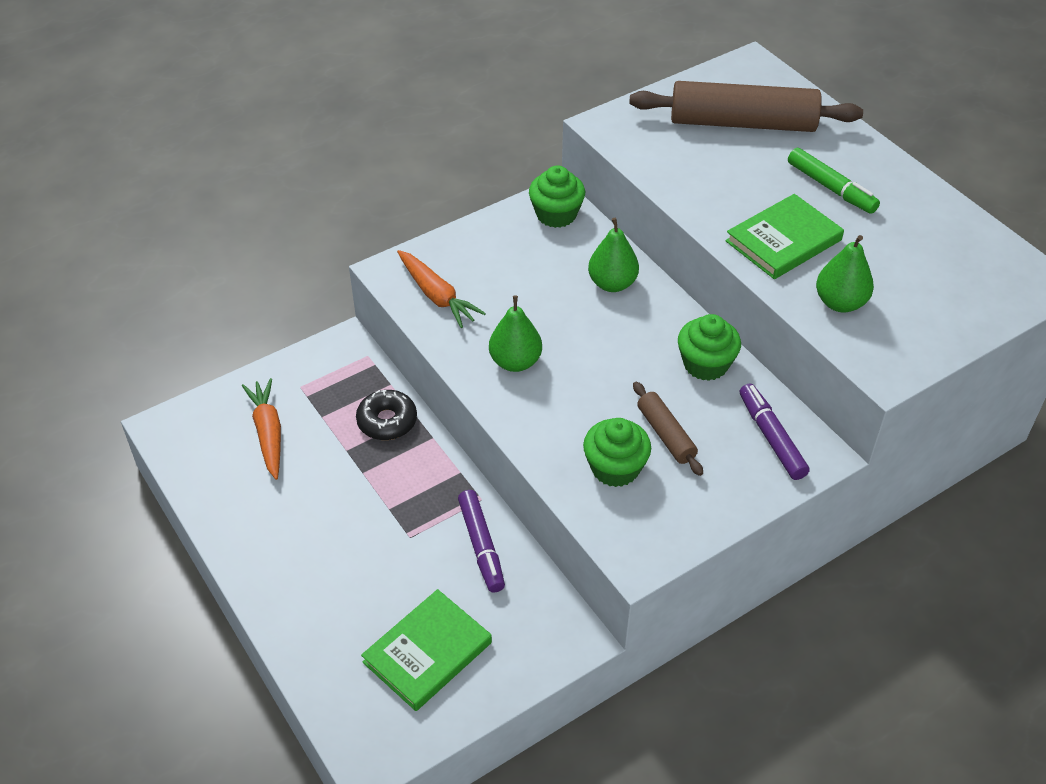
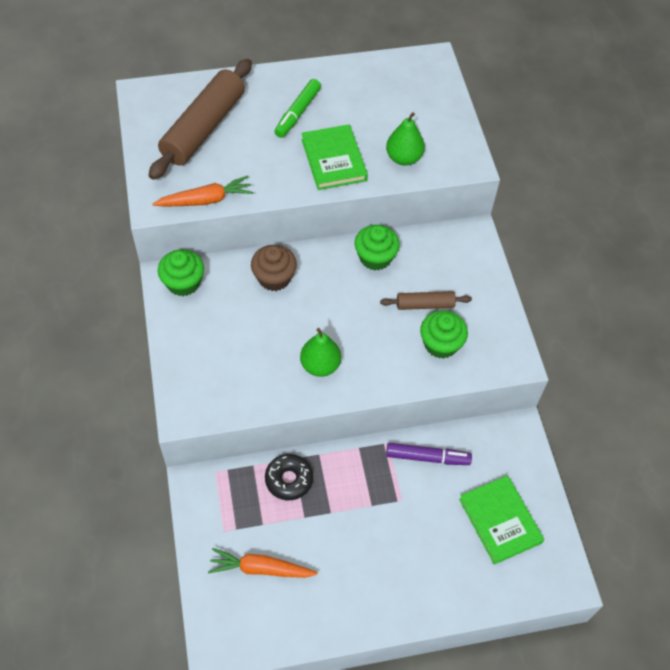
camera: 70 degrees left, 10 degrees up
orange carrot [397,250,486,328] -> orange carrot moved to [153,176,253,207]
green pear [588,218,639,292] -> brown cupcake [251,245,297,291]
purple marker [740,384,810,480] -> none
green marker [788,148,880,214] -> green marker turned 135 degrees clockwise [274,79,321,138]

